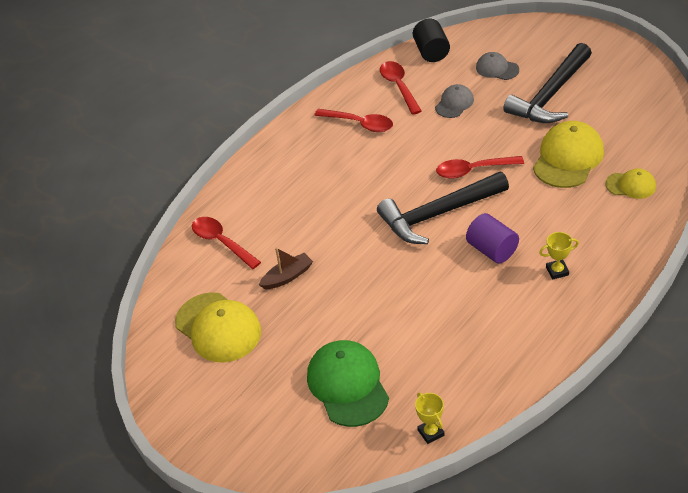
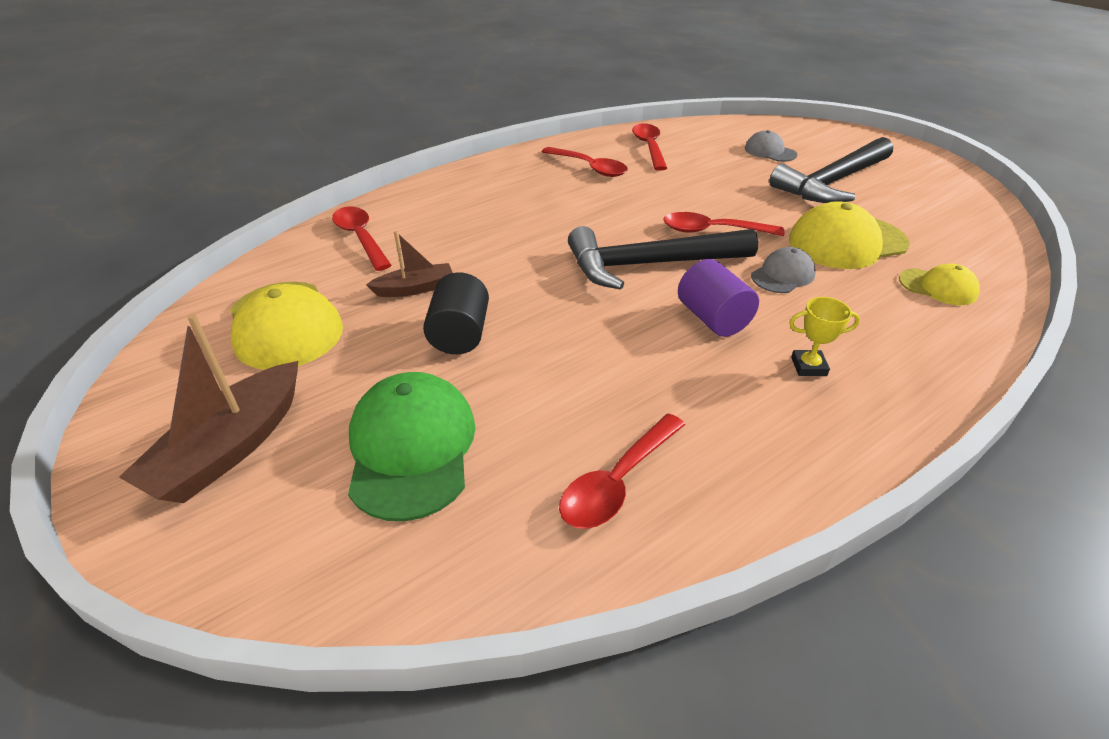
camera: 10 degrees right, 5 degrees down
black cylinder [413,19,450,62] -> black cylinder moved to [423,272,489,354]
yellow trophy [415,393,444,444] -> none
grey cap [435,84,474,118] -> grey cap moved to [751,247,816,293]
yellow cap [533,121,604,188] -> yellow cap turned 150 degrees counterclockwise [789,201,909,269]
none -> brown boat [119,314,298,503]
none -> red spoon [559,413,685,529]

